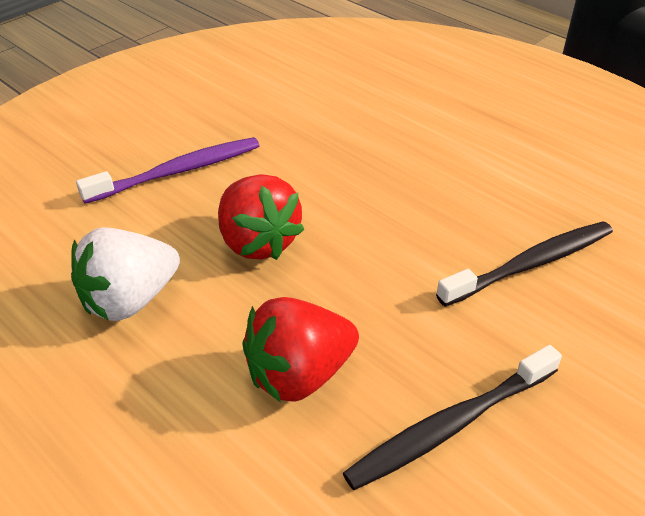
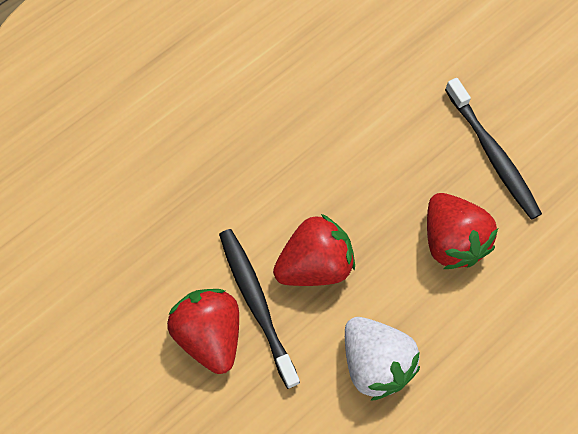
camera: 85 degrees left, 25 degrees up
purple toothbrush [76,137,260,204] -> red strawberry [167,289,239,374]
black toothbrush [436,221,613,307] -> black toothbrush moved to [219,229,300,389]

